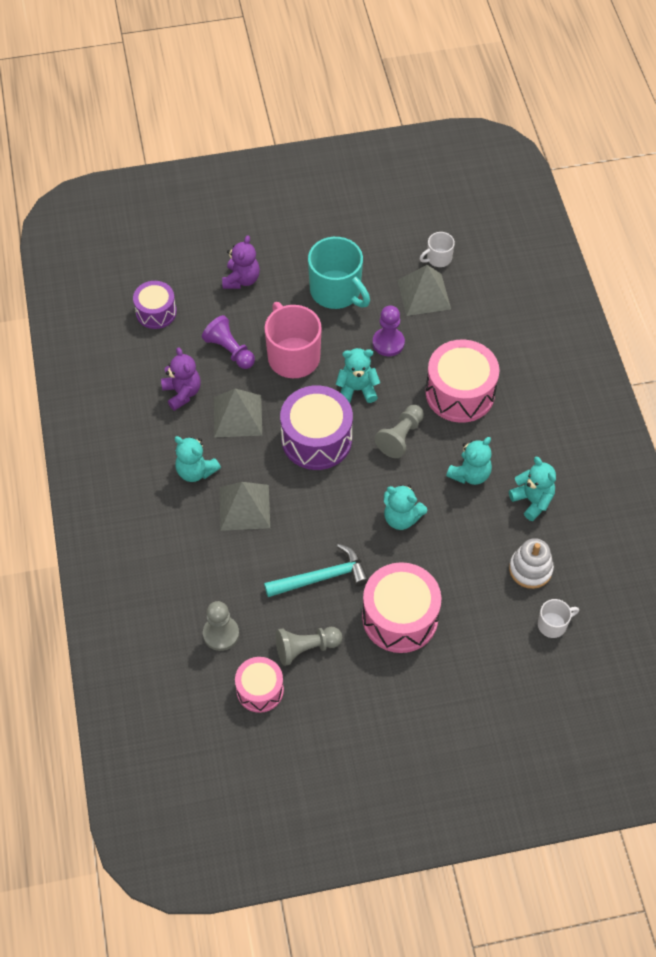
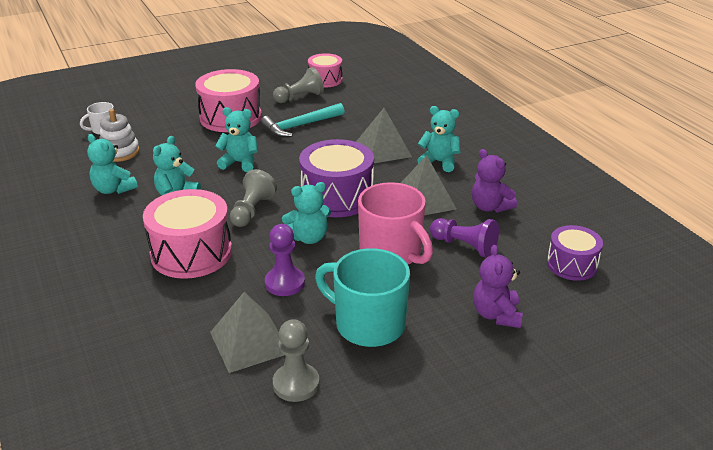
camera: 165 degrees right, 25 degrees down
grey pawn [203,601,239,651] -> grey pawn moved to [273,319,320,402]
white mug [420,232,455,267] -> none

